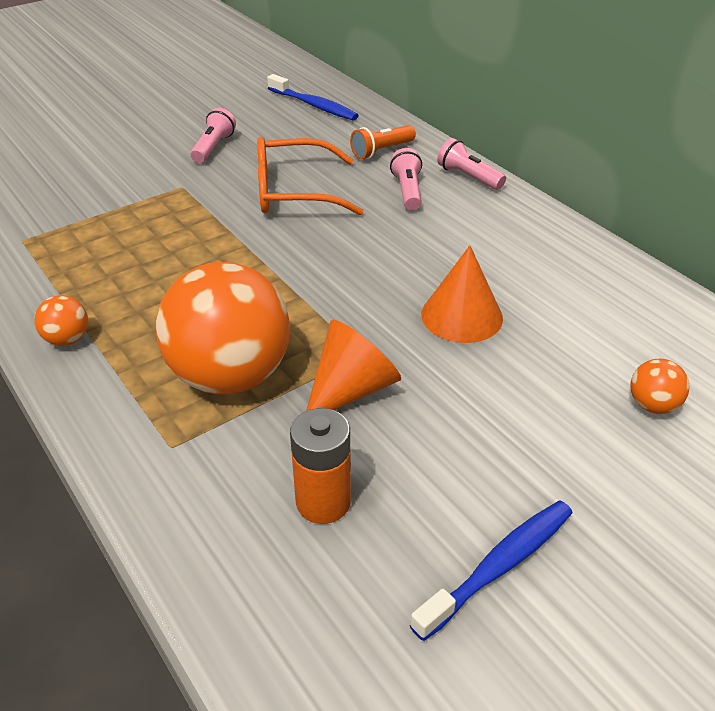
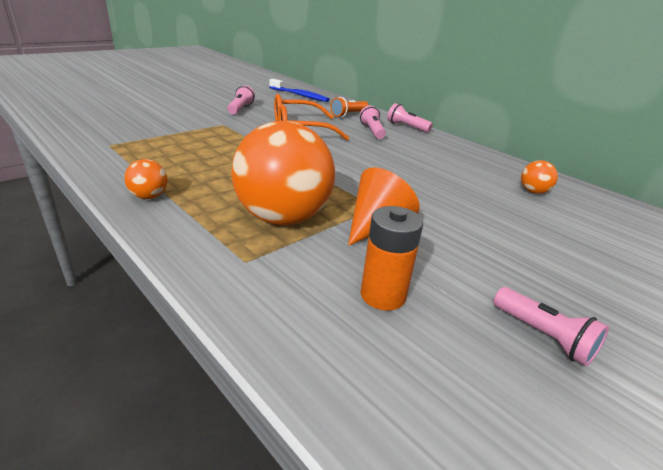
camera: 10 degrees left, 10 degrees down
blue toothbrush [410,500,572,641] -> pink flashlight [494,287,609,366]
orange cone [421,246,503,343] -> none
orange ball [630,359,690,414] -> orange ball moved to [521,160,558,194]

